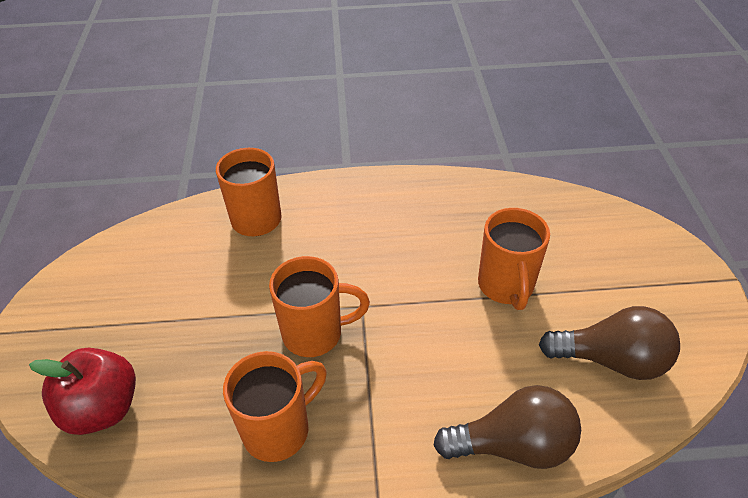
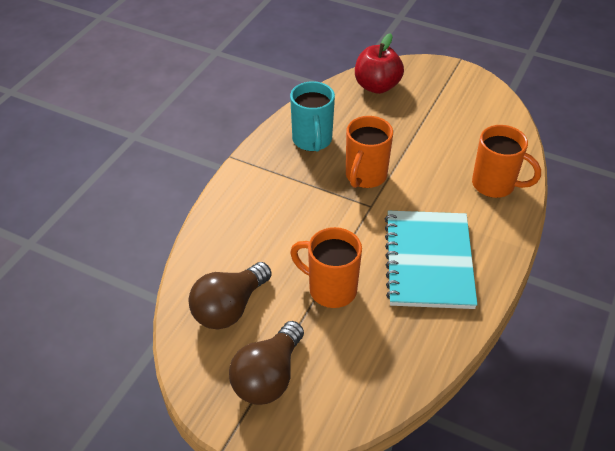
camera: 120 degrees right, 0 degrees up
orange mug [223,351,327,462] -> turquoise mug [290,81,335,152]
brown light bulb [433,385,581,469] -> brown light bulb moved to [229,321,304,405]
none -> turquoise notebook [385,211,478,309]

